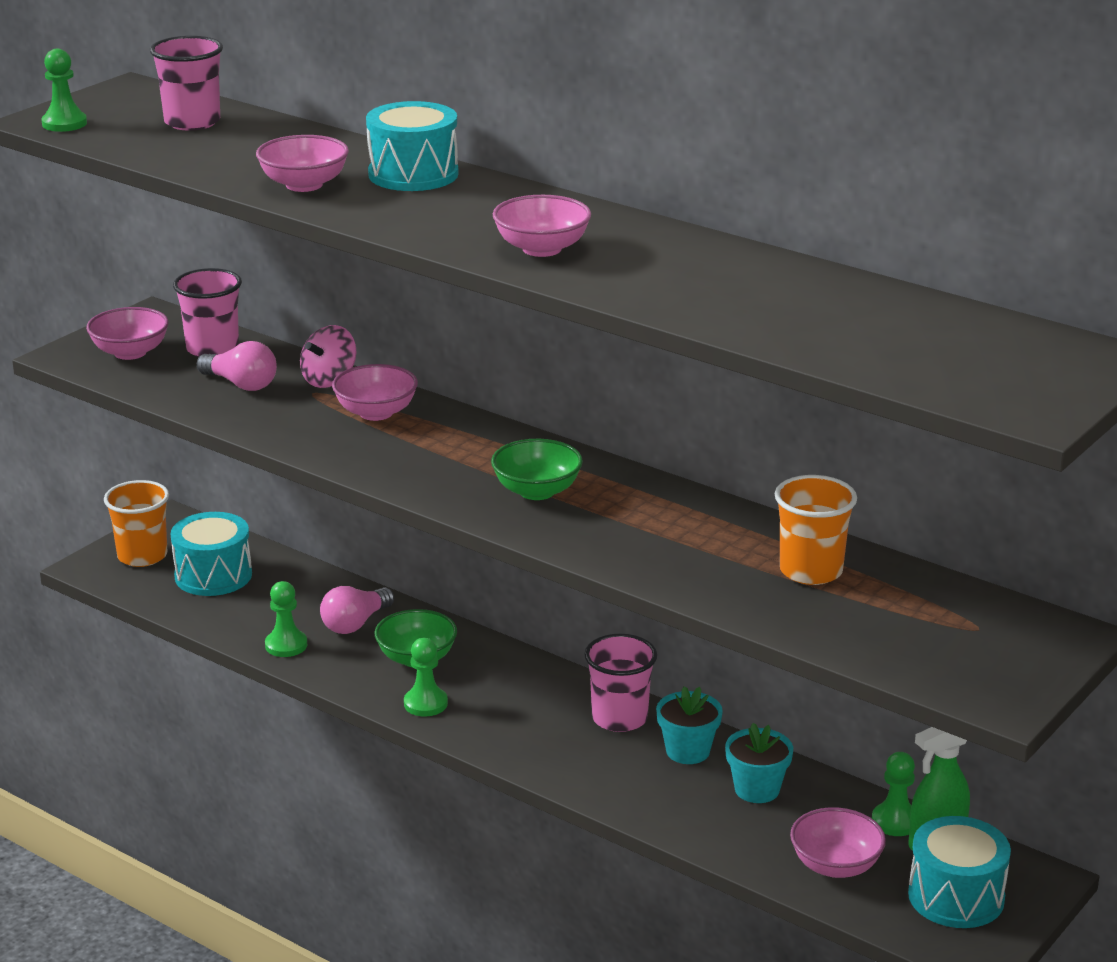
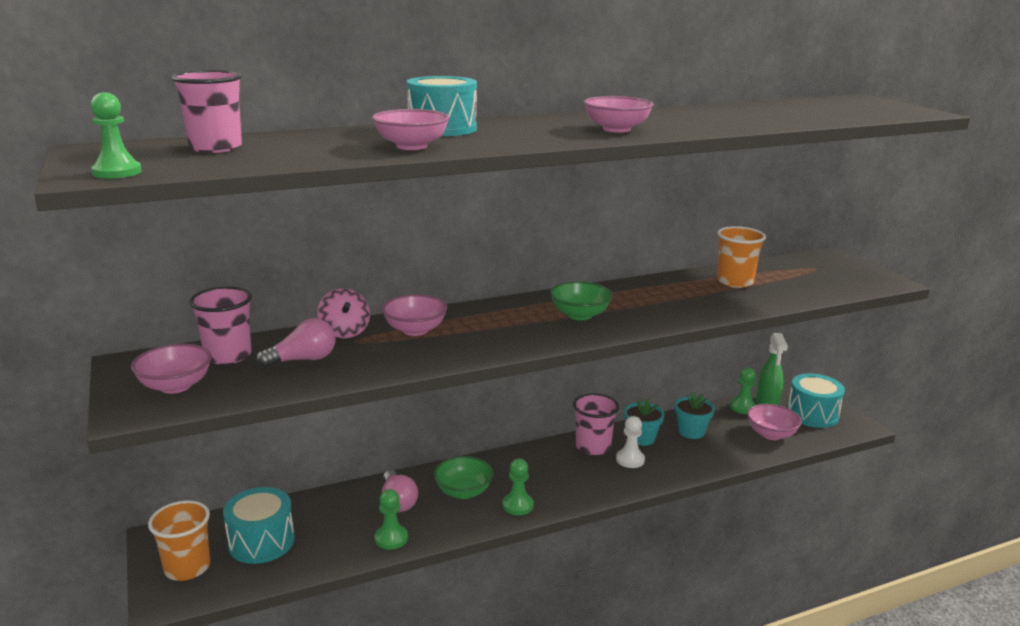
camera: 60 degrees left, 5 degrees down
none -> white pawn [616,416,645,468]

